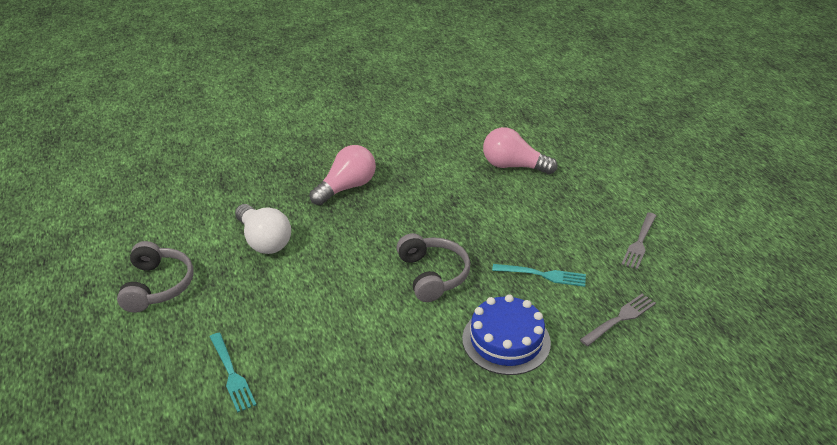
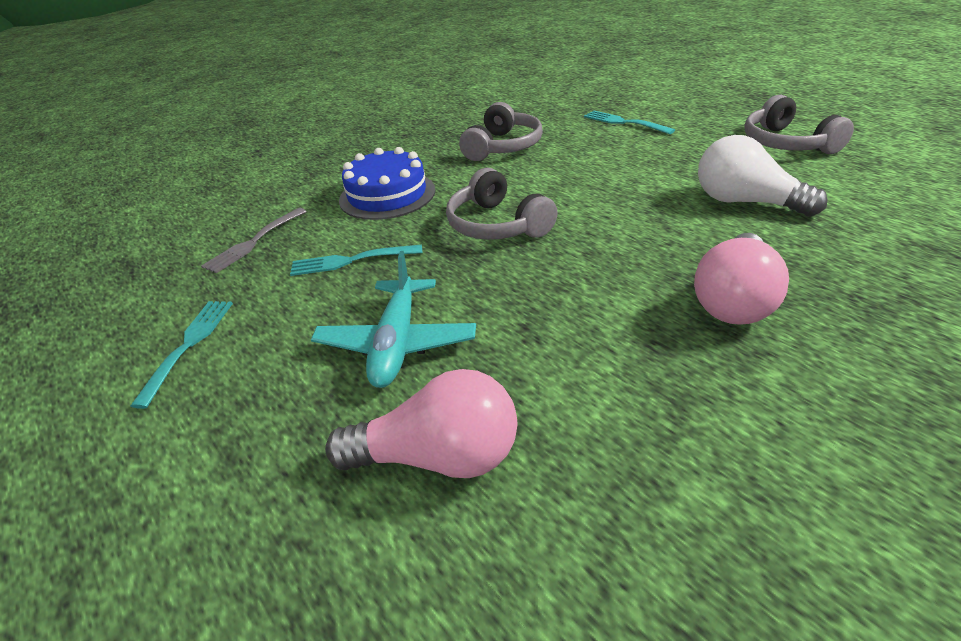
camera: 165 degrees right, 0 degrees up
grey fork [621,212,657,269] -> turquoise fork [131,301,233,409]
none -> turquoise plane [311,251,476,388]
none -> grey headphones [459,102,543,161]

